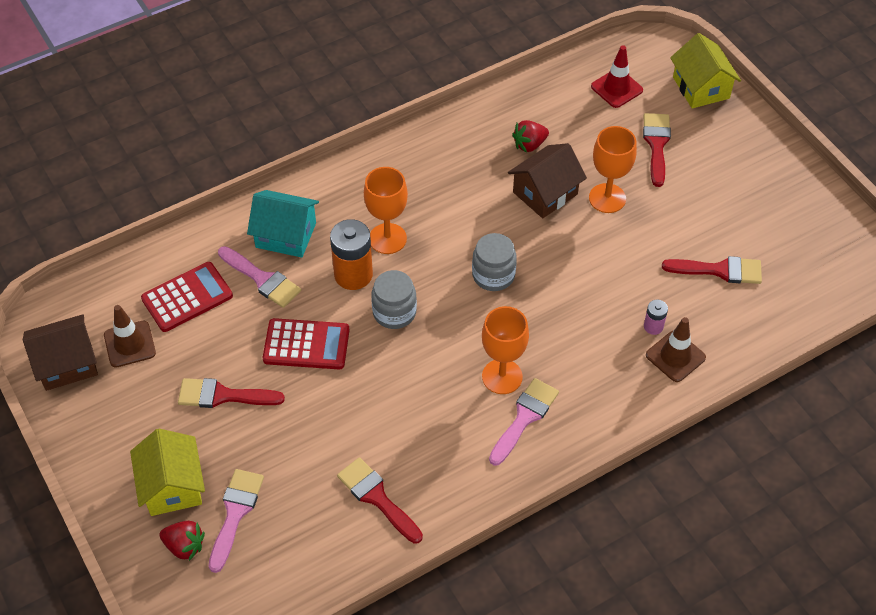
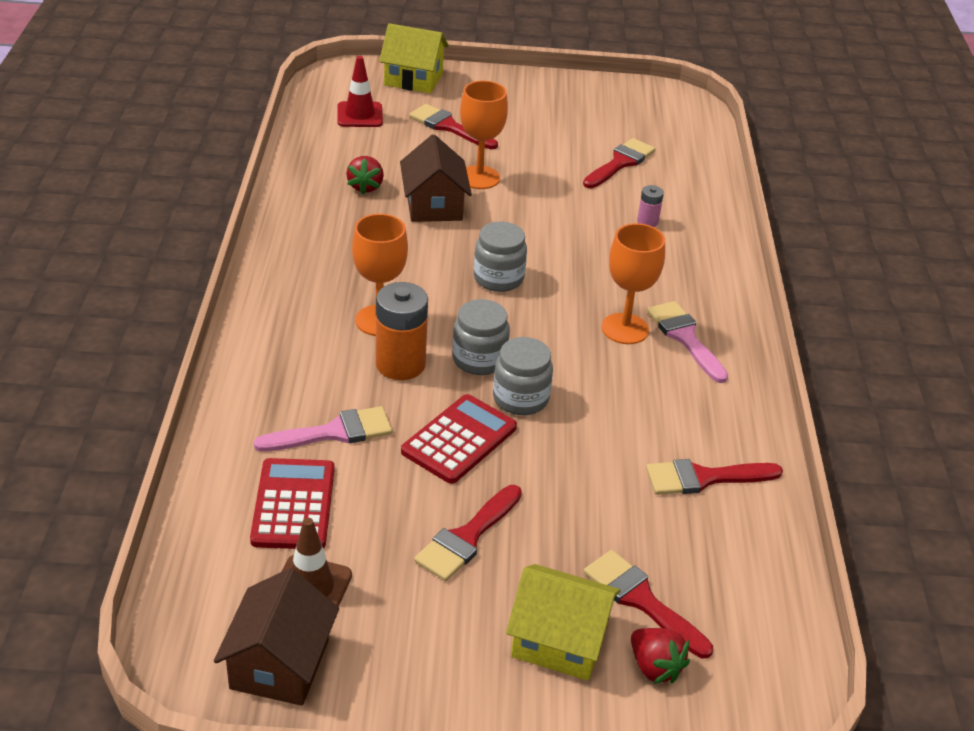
camera: 60 degrees left, 15 degrees down
red strawberry [160,521,205,561] -> red strawberry turned 90 degrees clockwise [631,628,690,684]
pink brush [209,469,264,573] -> red brush [584,550,713,658]
turquoise house [247,190,319,258] -> none
brown traffic cone [646,317,706,382] -> none
none -> grey jar [493,337,553,415]

